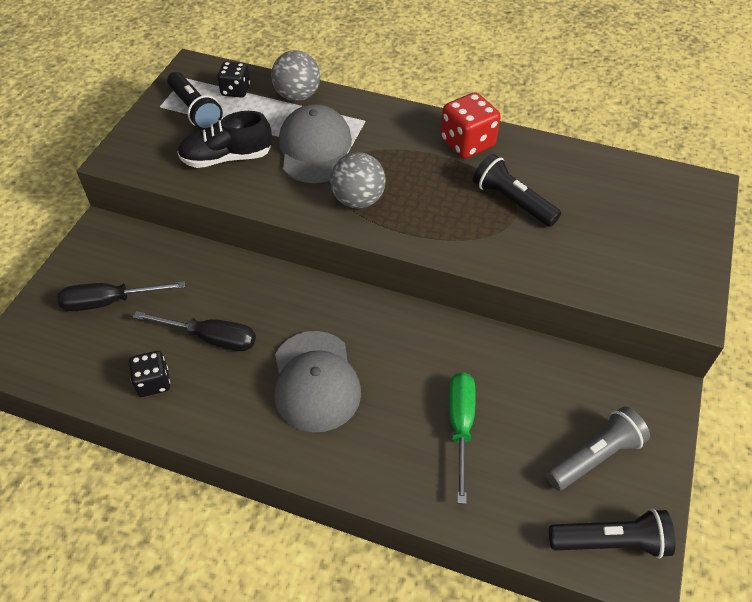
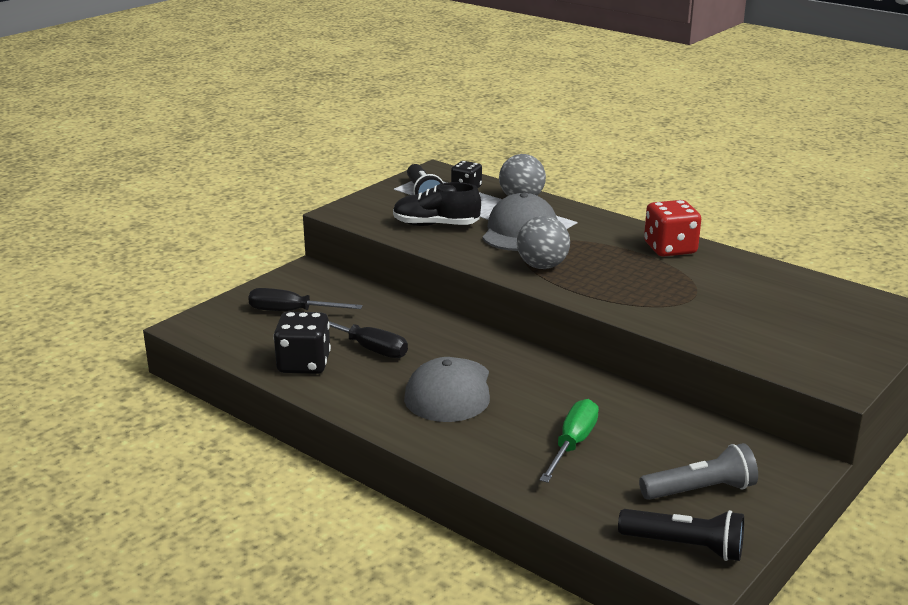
camera: 20 degrees right, 25 degrees down
black dice [129,351,170,397] -> black dice [273,311,331,374], size x1.58
black flashlight [473,154,561,227] -> none

